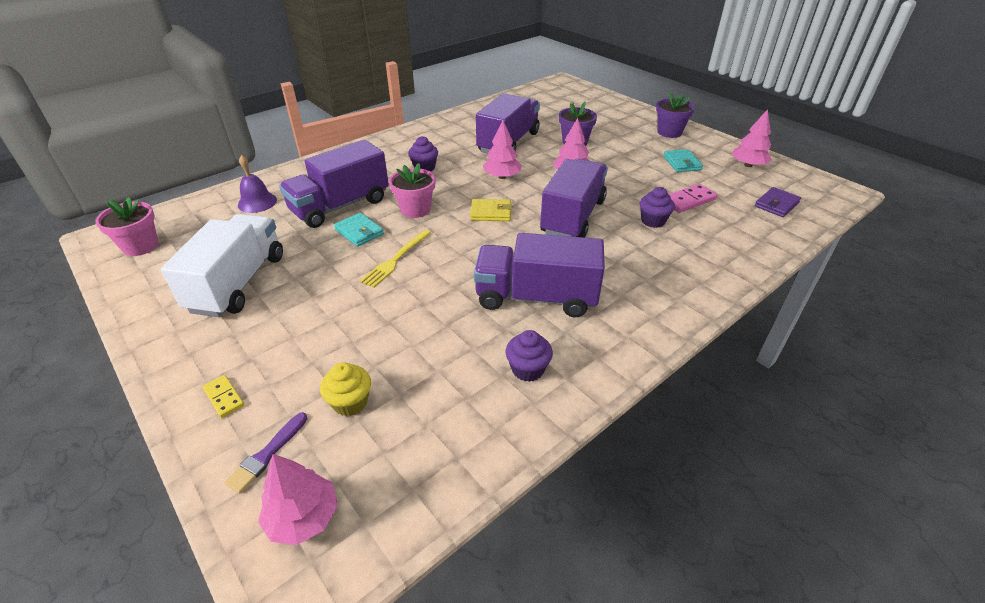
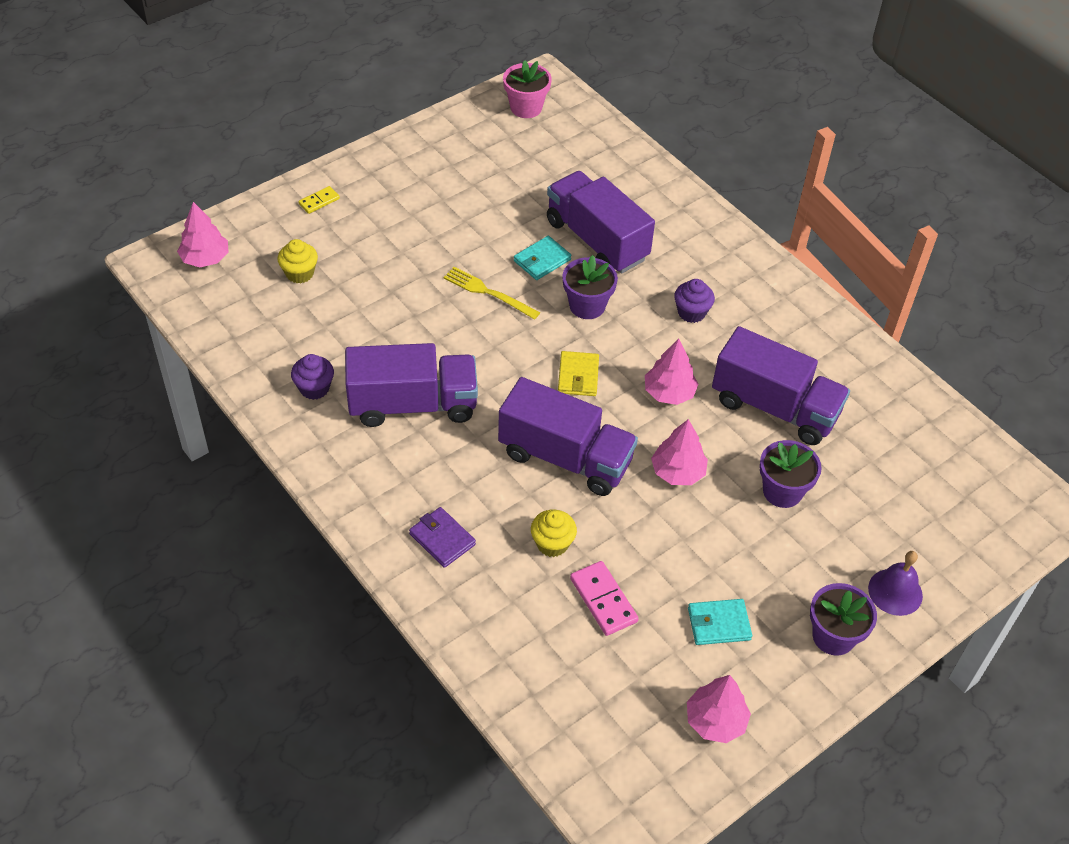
camera: 90 degrees right, 10 degrees up
white truck [161,214,283,317] -> none
purple brush [224,412,307,494] -> none
purple bell [238,155,277,213] -> purple bell moved to [868,551,923,616]
pink flower pot [389,163,435,218] -> purple flower pot [562,255,618,319]
purple truck [474,233,605,317] -> purple truck turned 75 degrees clockwise [345,343,478,427]
purple cupcake [640,187,675,228] -> yellow cupcake [531,509,577,557]
purple wallet [755,187,801,217] -> purple wallet moved to [409,507,476,568]

